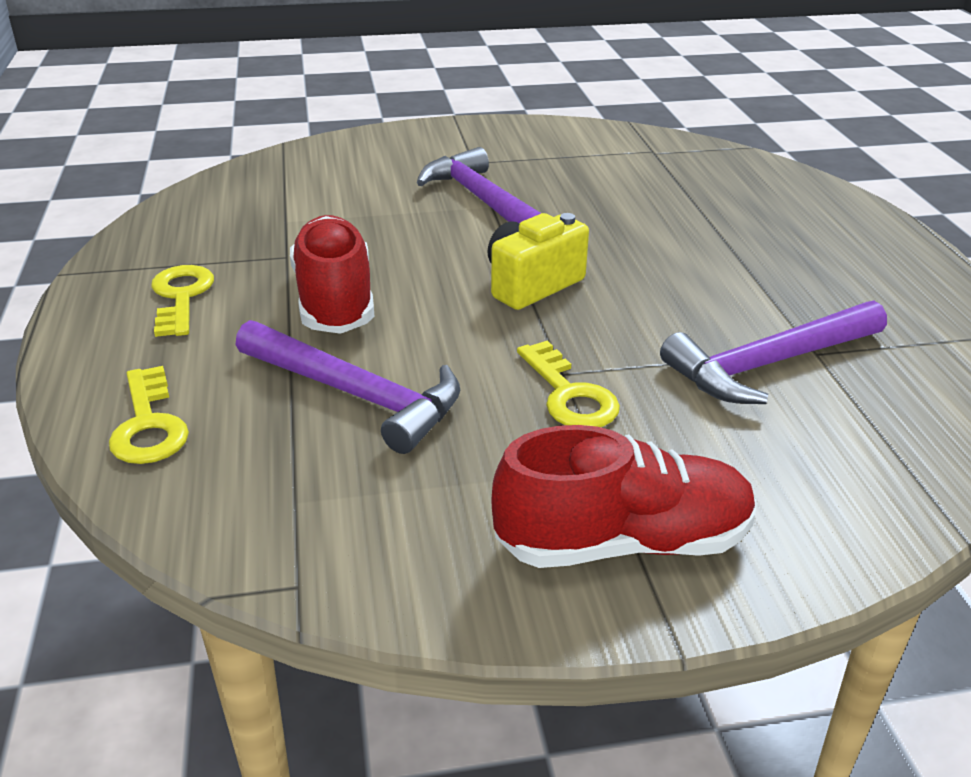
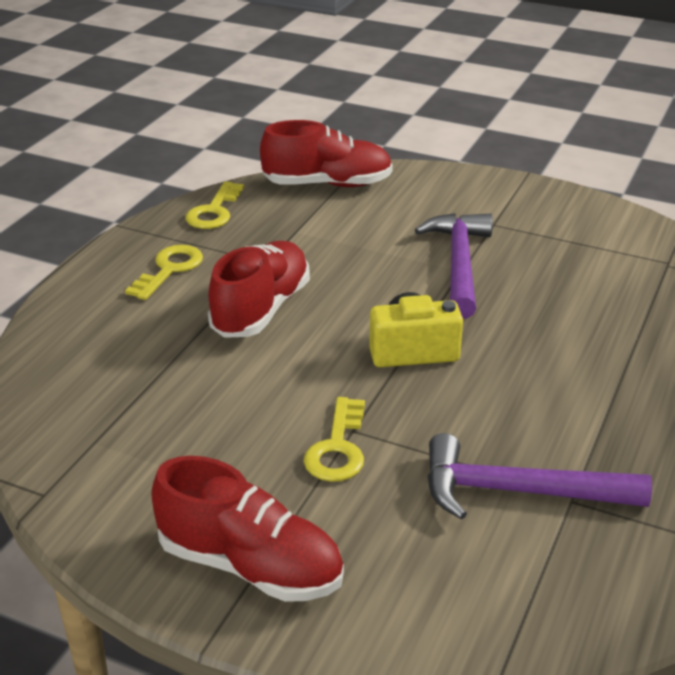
camera: 35 degrees right, 0 degrees up
yellow key [109,366,189,464] -> yellow key moved to [185,181,244,229]
purple hammer [236,320,460,454] -> none
none -> red shoe [260,120,393,187]

